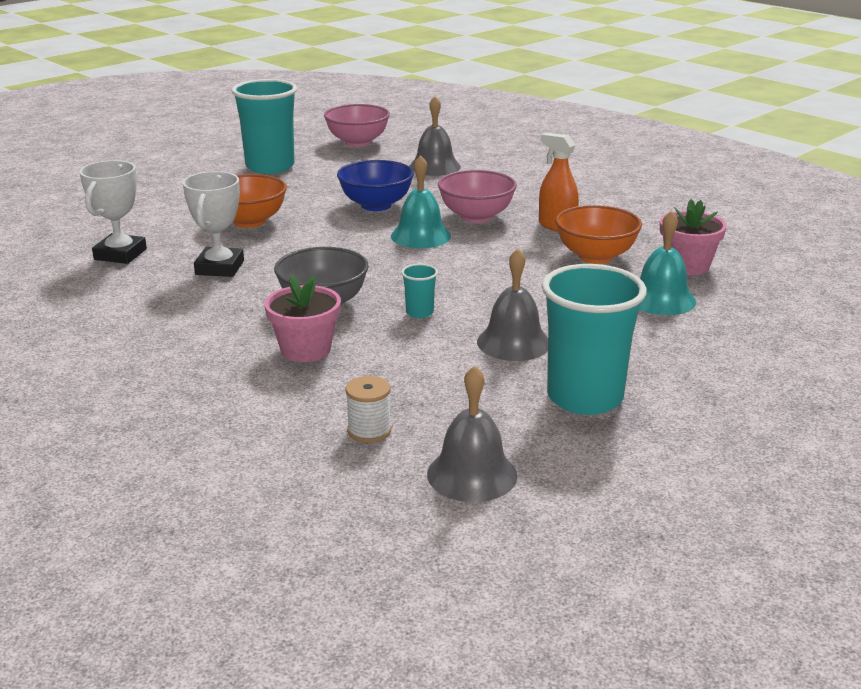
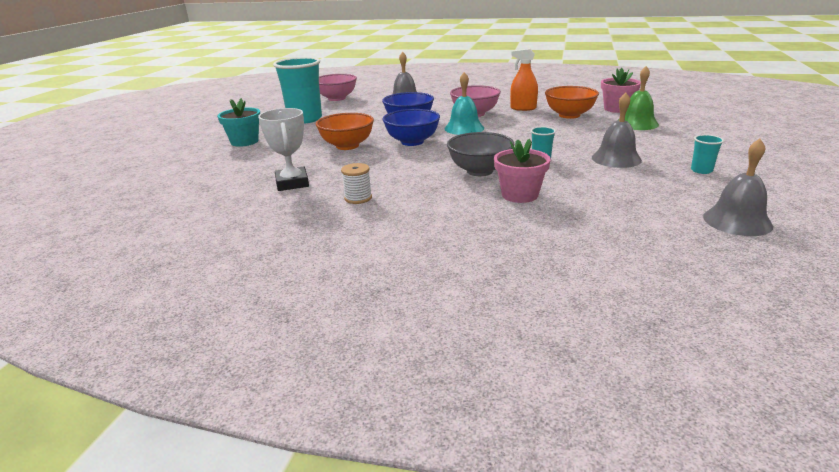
camera: 30 degrees left, 0 degrees up
white trophy [183,171,244,277] -> none
white spool [345,376,391,443] -> white spool moved to [341,163,372,204]
turquoise cup [542,264,647,415] -> turquoise cup [691,134,724,174], size x0.42
turquoise bell [639,210,696,315] -> green bell [618,66,659,130]
none -> turquoise flower pot [217,98,260,147]
none -> blue bowl [382,109,440,146]

